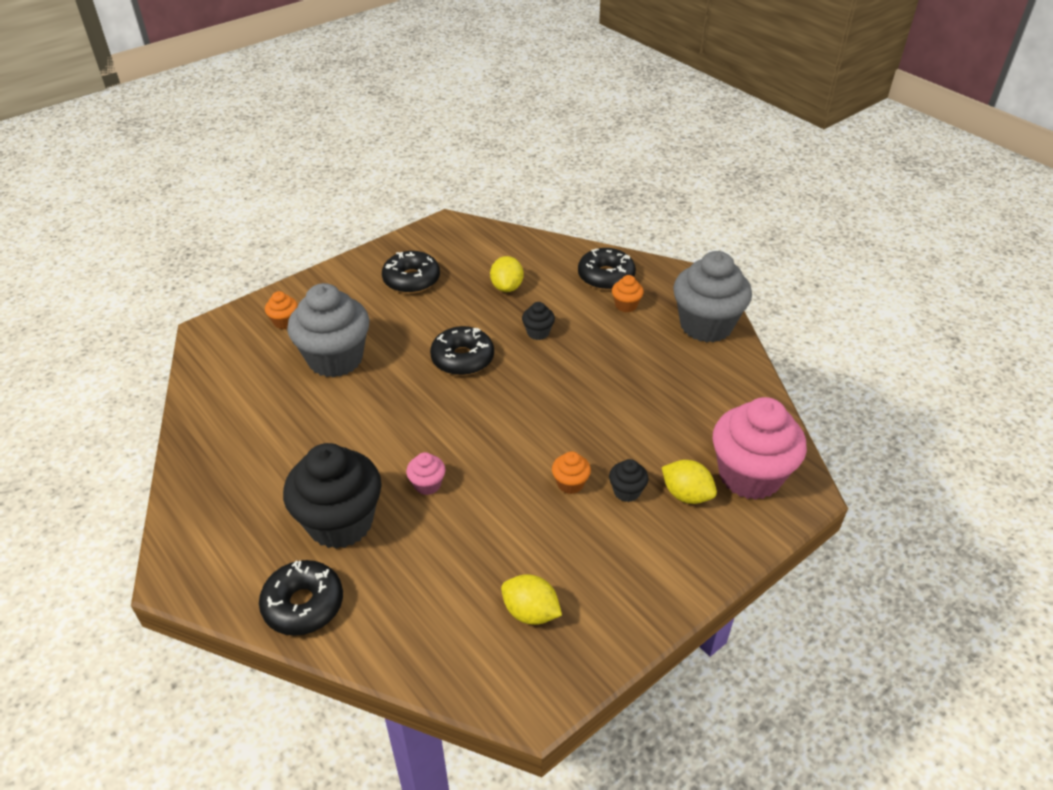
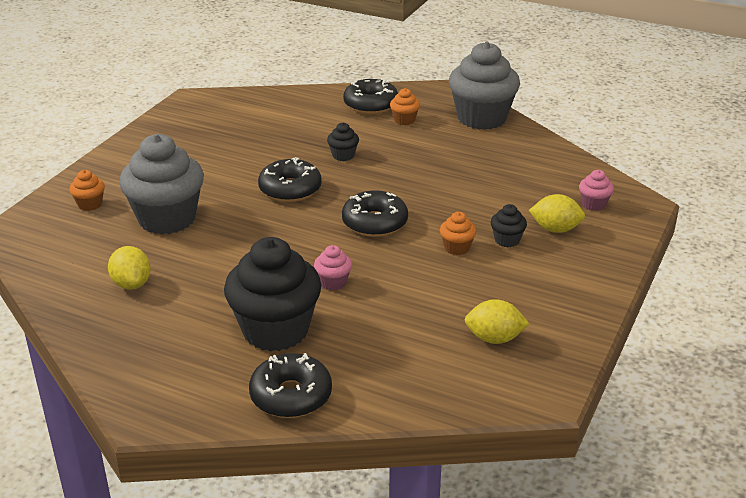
camera: 25 degrees left, 10 degrees down
black donut [382,251,440,294] -> black donut moved to [342,190,408,237]
yellow lemon [490,256,524,292] -> yellow lemon moved to [108,246,151,290]
pink cupcake [713,397,807,500] -> pink cupcake [579,170,614,211], size x0.43

